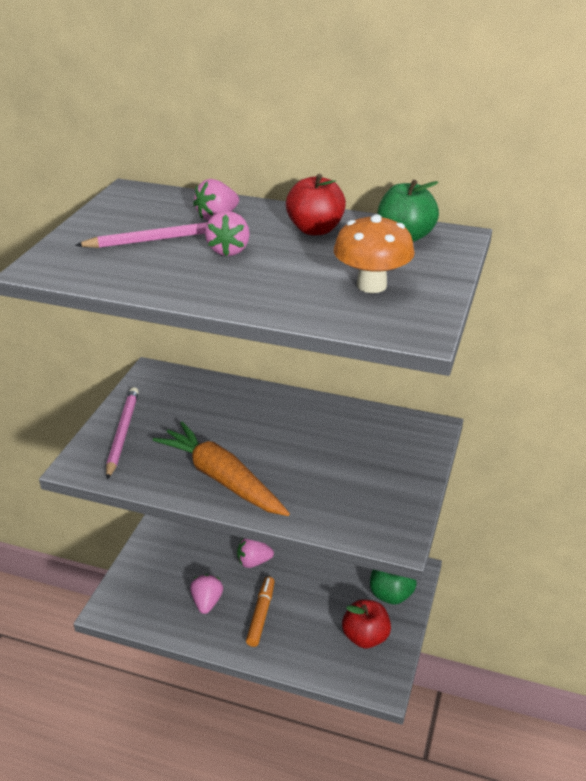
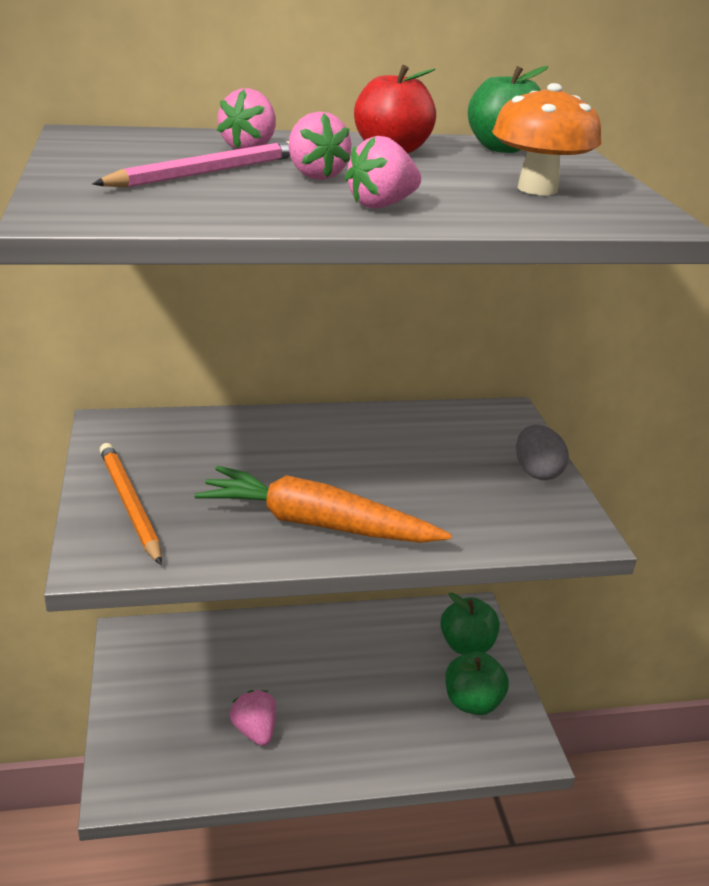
camera: 30 degrees left, 5 degrees down
pink pencil [106,387,139,480] -> orange pencil [99,443,162,565]
pink strawberry [237,538,274,568] -> pink strawberry moved to [345,136,421,209]
orange marker [246,577,275,647] -> none
red apple [342,600,391,648] -> green apple [445,651,509,715]
none -> grey egg [516,425,569,480]

